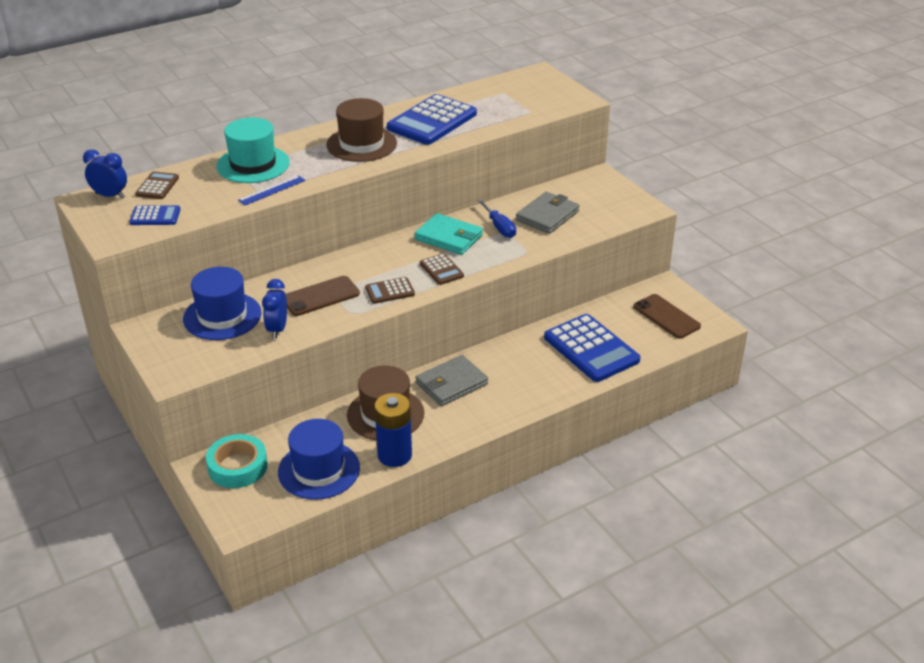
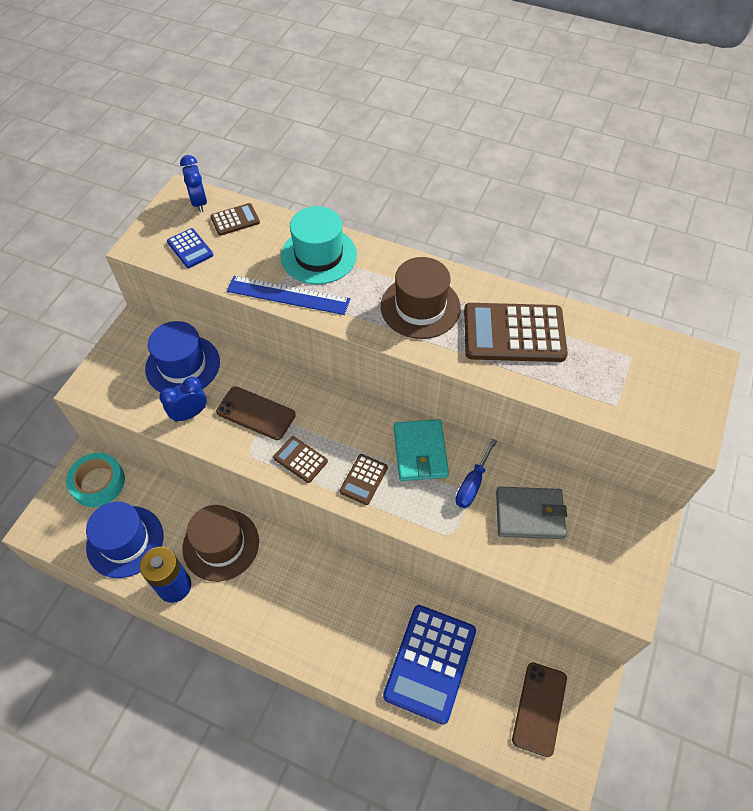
camera: 55 degrees right, 20 degrees up
blue ruler [238,175,306,205] -> blue ruler [227,276,350,315], size x1.60
blue calculator [387,94,477,145] -> brown calculator [464,303,568,362]
grey wallet [415,355,488,406] -> none

